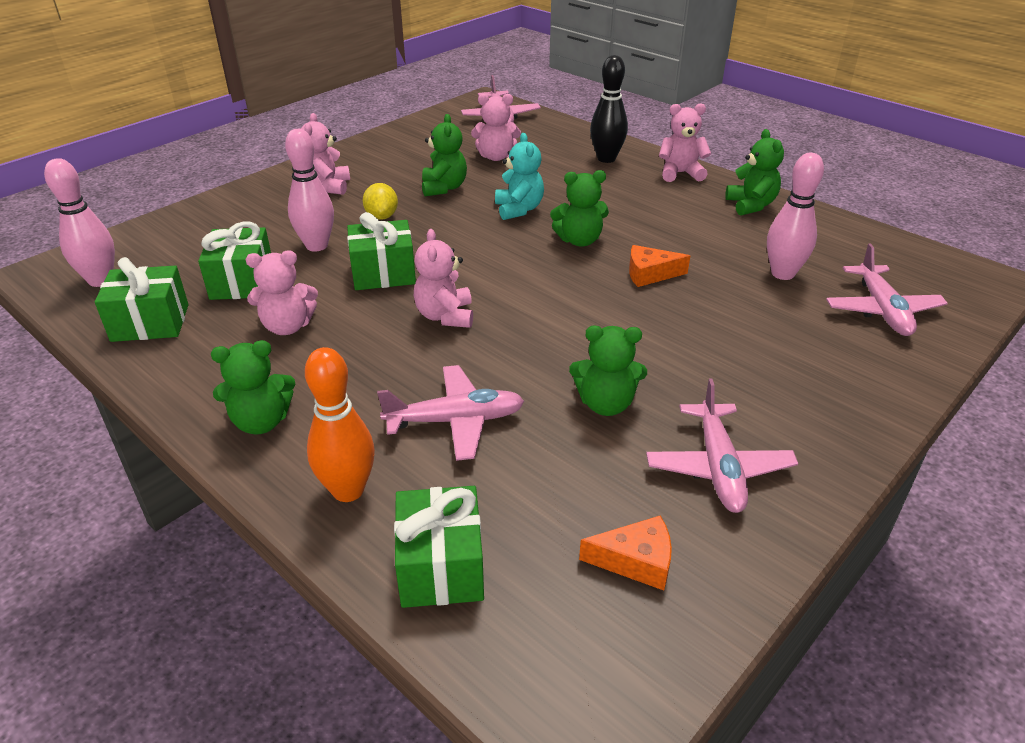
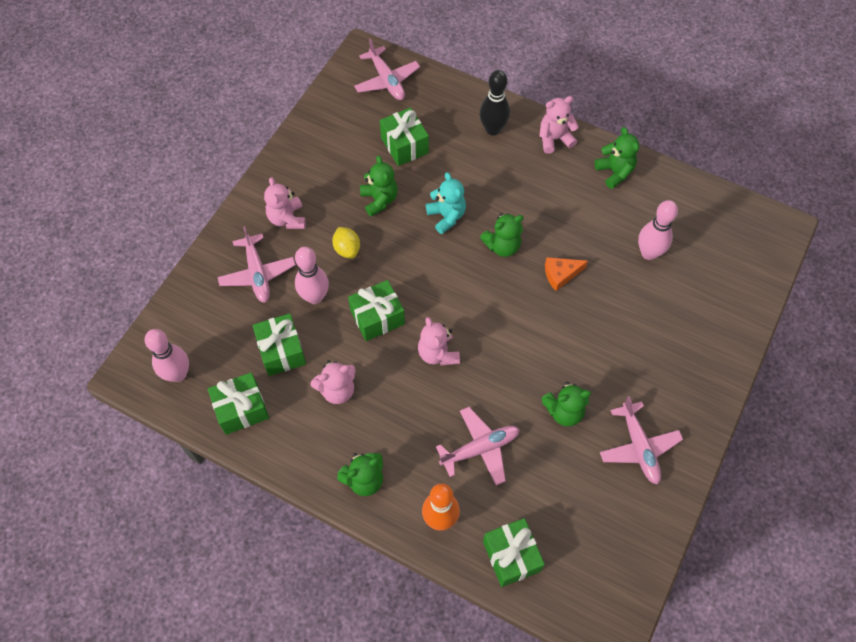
camera: 15 degrees left, 25 degrees up
pink teddy bear [471,94,521,161] -> green gift [380,108,429,166]
orange cheese [579,515,672,591] -> none
pink plane [826,244,948,336] -> pink plane moved to [217,226,296,303]

